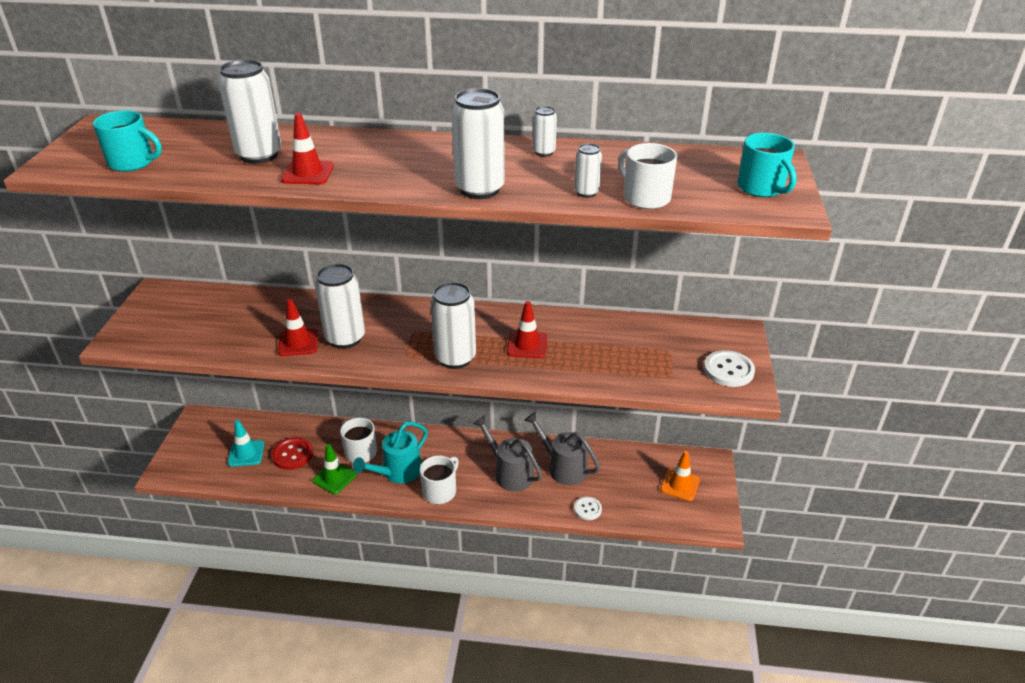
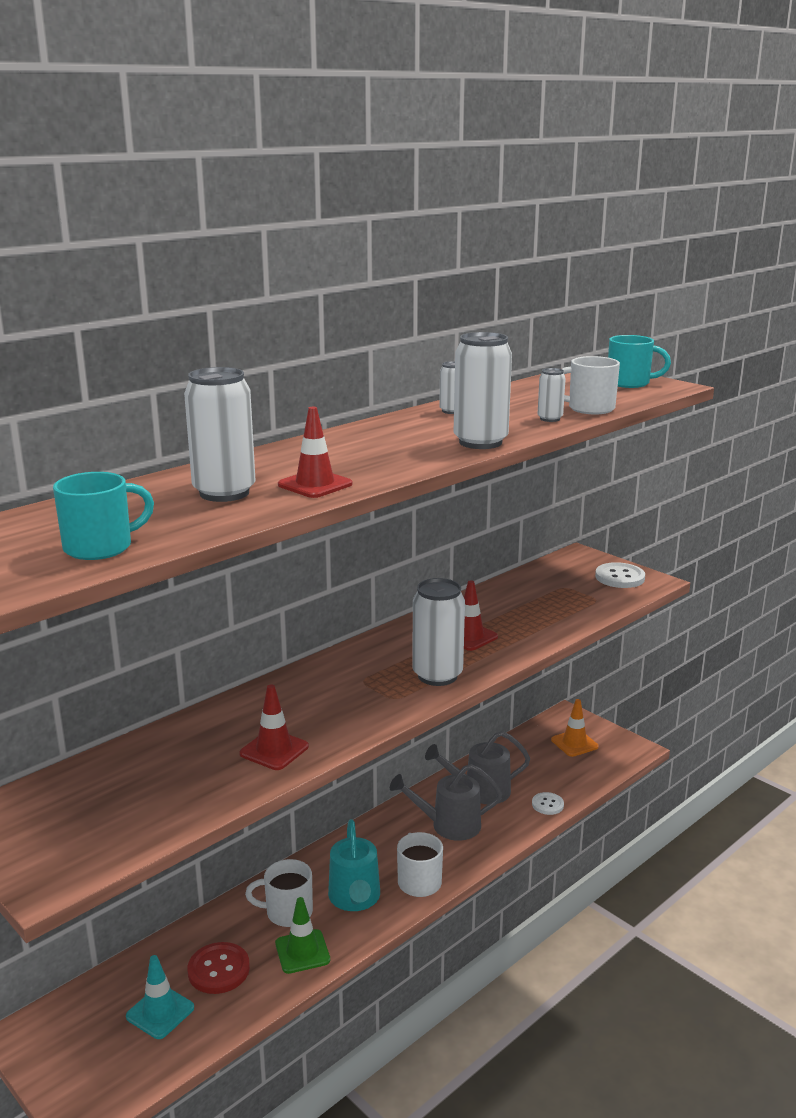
camera: 50 degrees left, 15 degrees down
white can [315,264,365,349] -> none

